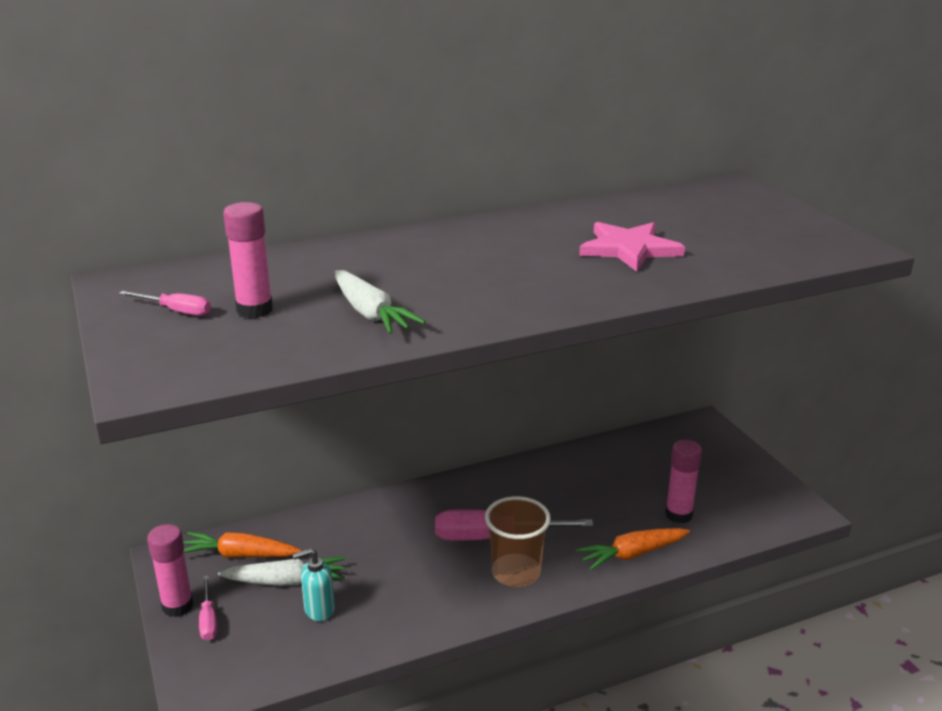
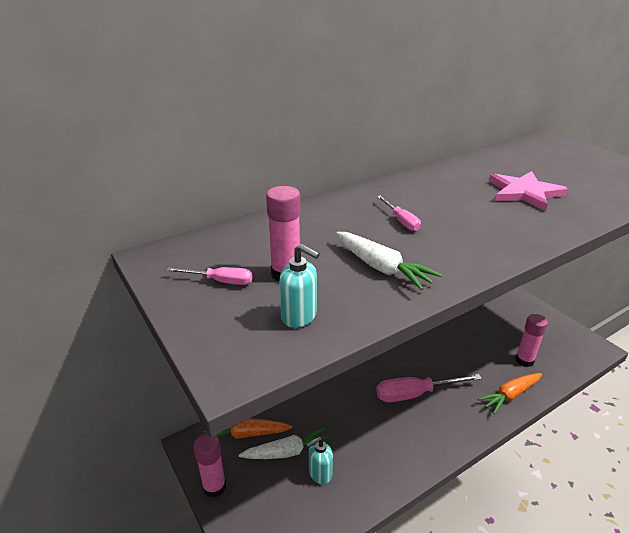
camera: 10 degrees left, 5 degrees up
pink screwdriver [199,575,217,641] -> pink screwdriver moved to [377,196,421,231]
brown cup [485,496,551,587] -> none
none -> turquoise soap dispenser [279,244,320,328]

